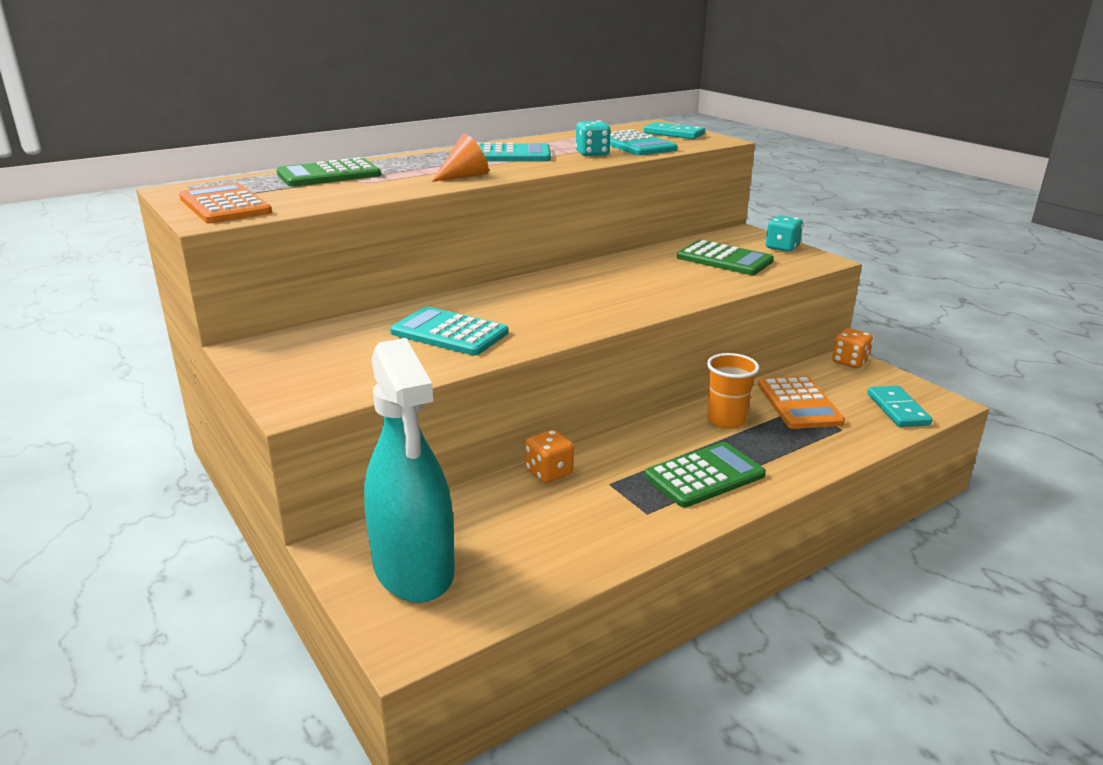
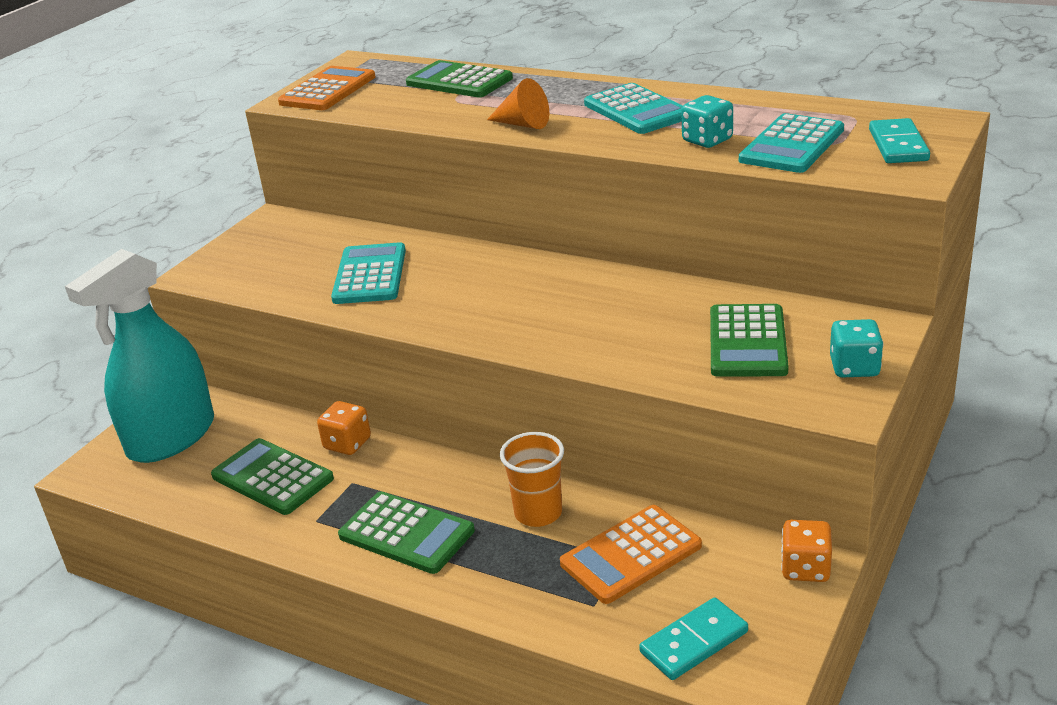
camera: 65 degrees right, 5 degrees up
none -> green calculator [211,438,334,515]

